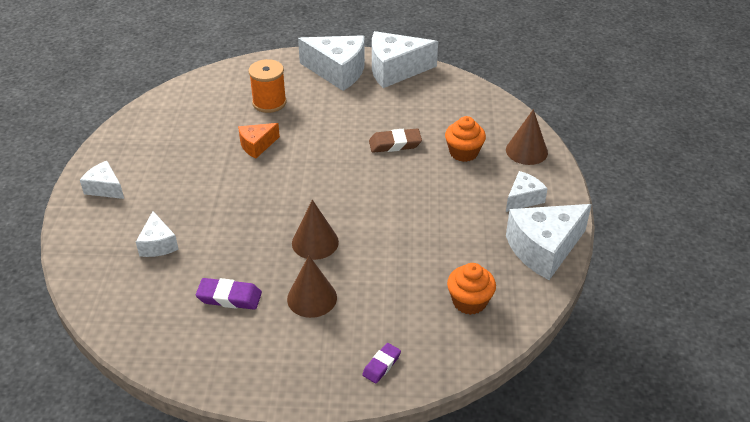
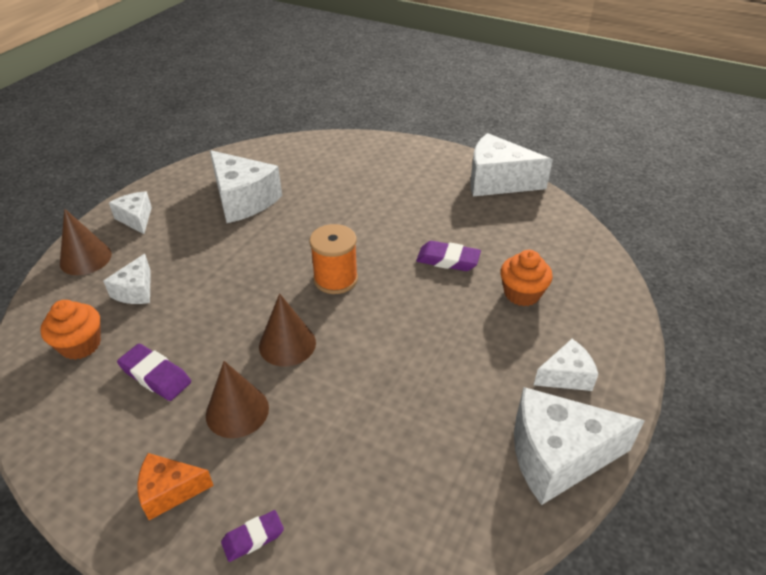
camera: 25 degrees right, 0 degrees up
orange cheese [238,123,280,159] -> orange cheese moved to [137,453,214,520]
orange spool [248,59,287,113] -> orange spool moved to [309,224,358,294]
white cheese [298,35,365,91] -> white cheese moved to [210,150,282,223]
brown eraser [369,128,422,153] -> purple eraser [416,241,481,271]
orange cupcake [447,263,496,315] -> orange cupcake moved to [40,300,101,360]
brown cone [506,109,548,165] -> brown cone moved to [60,209,112,275]

